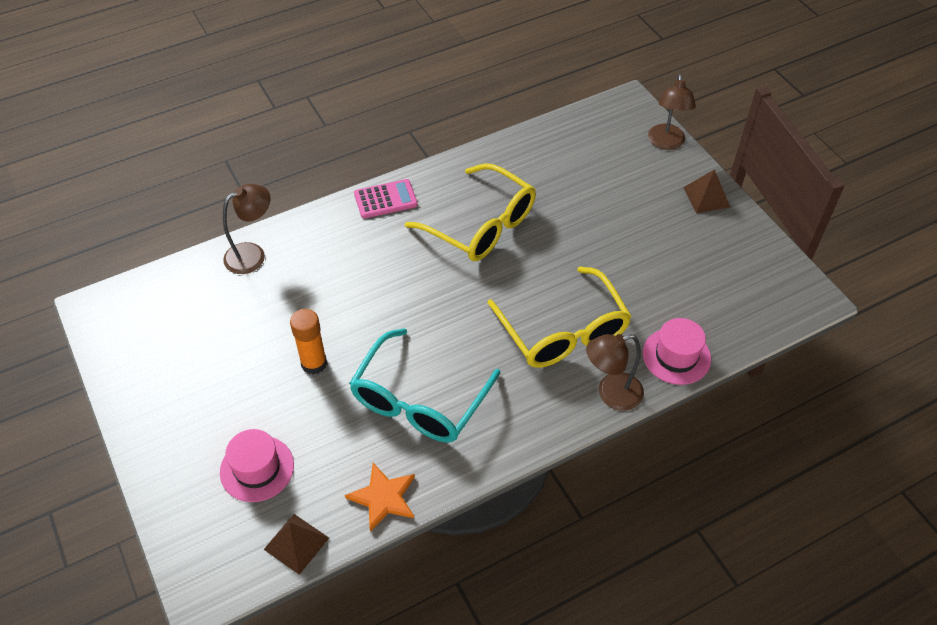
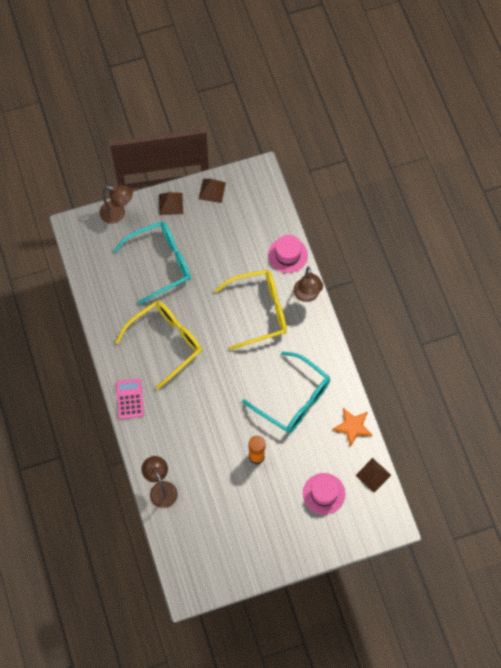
camera: 80 degrees left, 15 degrees up
none -> turquoise glasses [114,221,191,305]
none -> brown pyramid [199,179,226,203]

